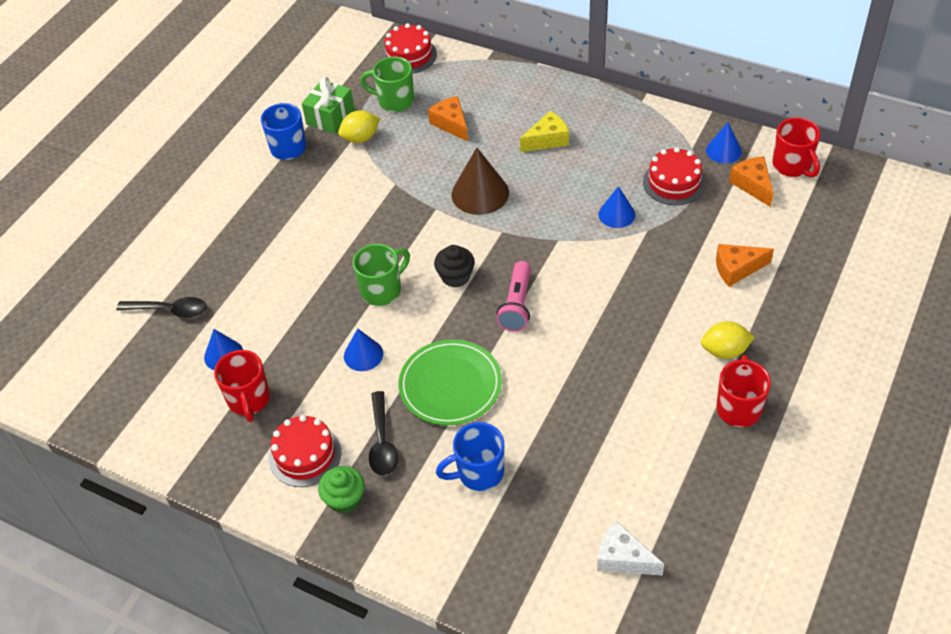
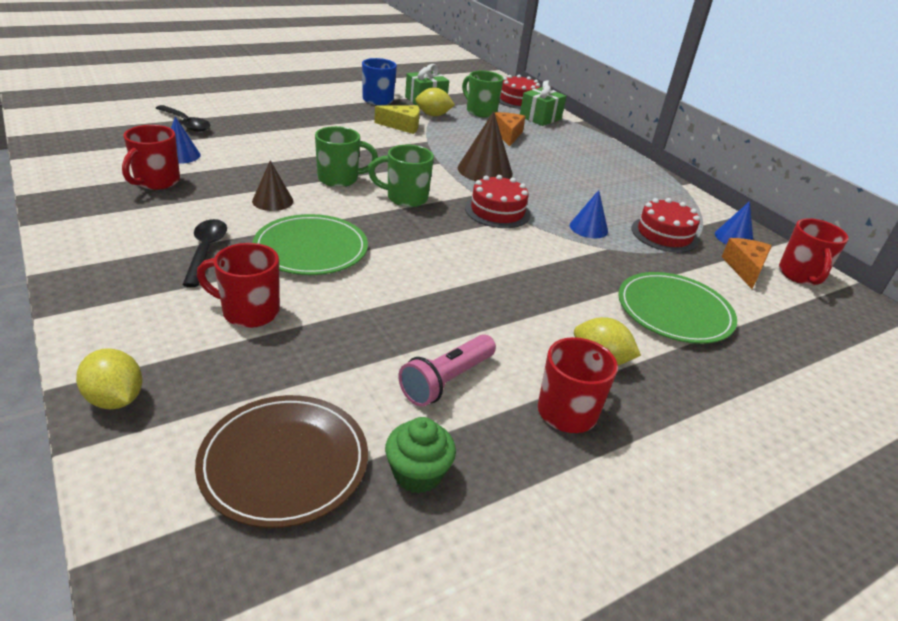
camera: 25 degrees right, 15 degrees down
red cake [269,415,341,487] -> red cake moved to [465,175,531,228]
green cupcake [318,466,365,514] -> green cupcake moved to [385,417,456,494]
blue cone [344,328,383,371] -> brown cone [252,160,293,211]
black spoon [369,391,398,476] -> black spoon turned 150 degrees clockwise [183,219,227,287]
black cupcake [434,245,475,287] -> green mug [368,145,434,207]
blue mug [436,422,504,491] -> red mug [197,243,280,328]
pink flashlight [497,261,531,332] -> pink flashlight moved to [398,334,496,407]
yellow cheese [520,111,569,152] -> yellow cheese moved to [374,105,420,134]
white cheese [597,521,664,576] -> brown plate [195,395,368,528]
orange cheese [716,244,774,287] -> green plate [618,272,737,344]
none -> yellow lemon [76,348,142,409]
none -> green gift [520,80,566,126]

